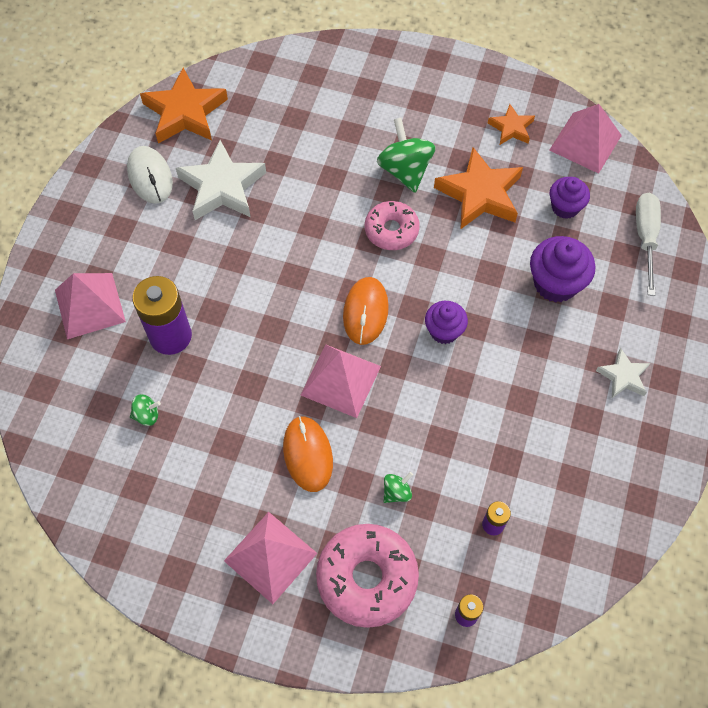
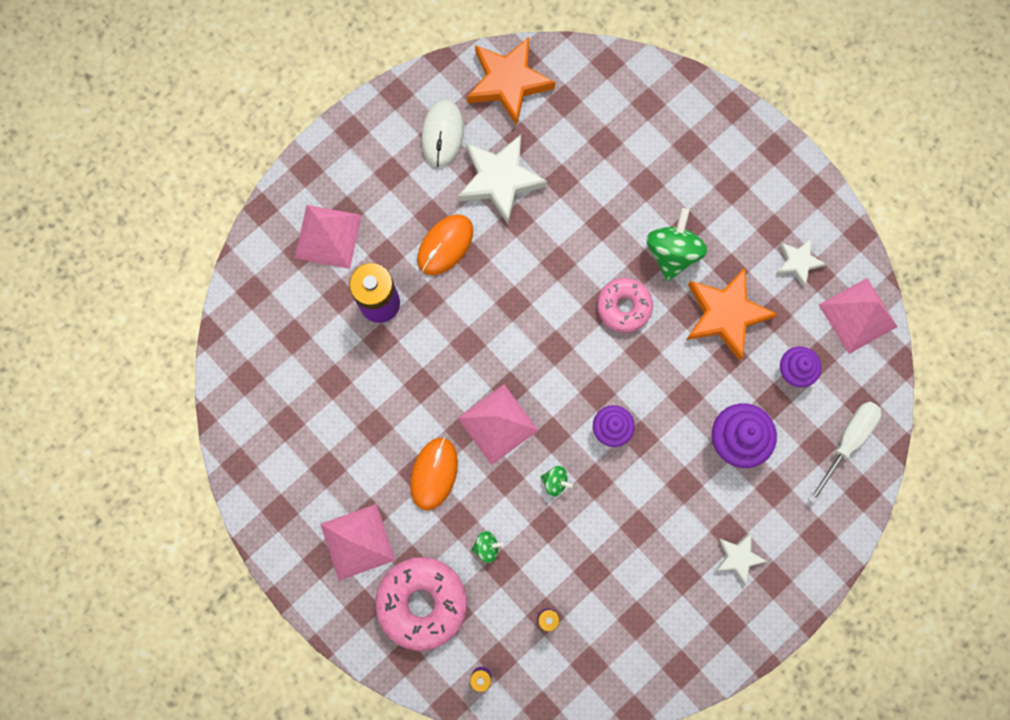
camera: 30 degrees right, 15 degrees up
green spinning top [130,394,161,426] -> green spinning top moved to [540,466,573,497]
orange mouse [343,277,389,345] -> orange mouse moved to [417,214,473,275]
orange star [488,104,535,145] -> white star [776,238,826,287]

